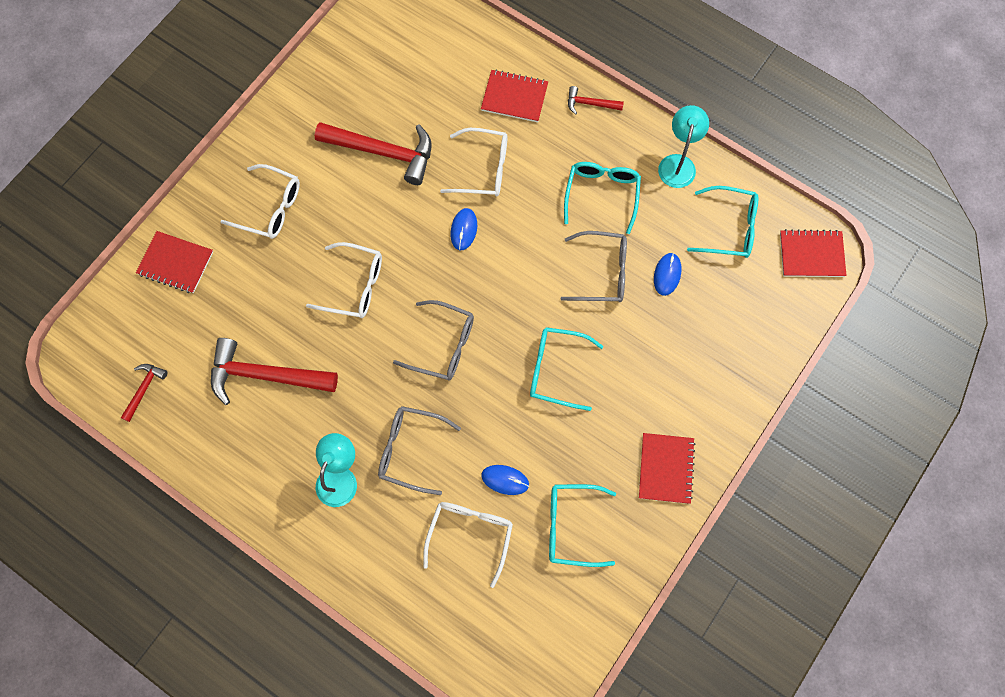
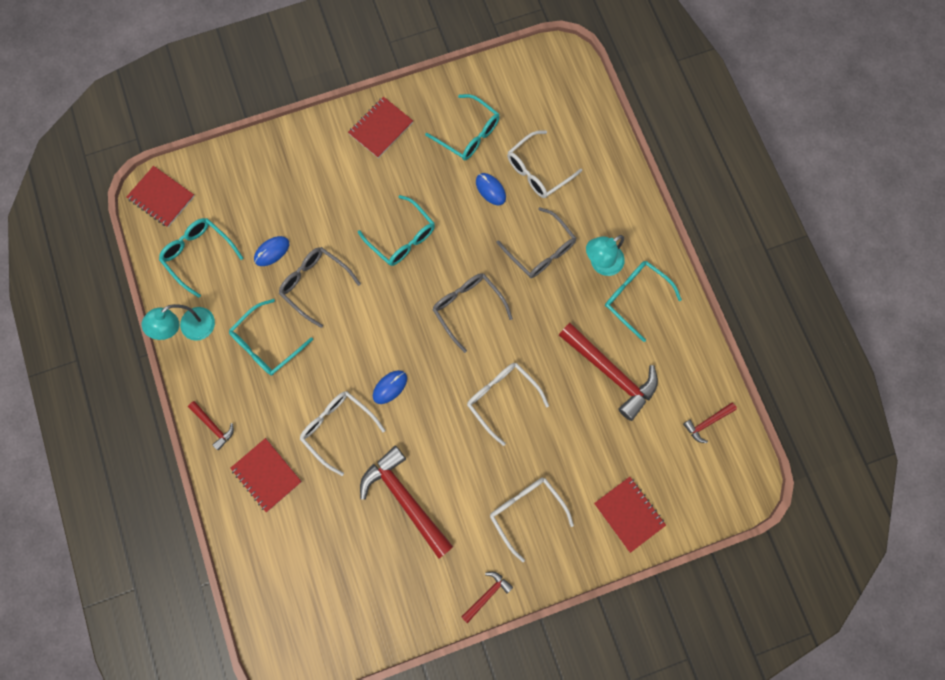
camera: 145 degrees left, 5 degrees up
none -> red hammer [461,572,513,623]
none -> turquoise glasses [605,261,682,342]

